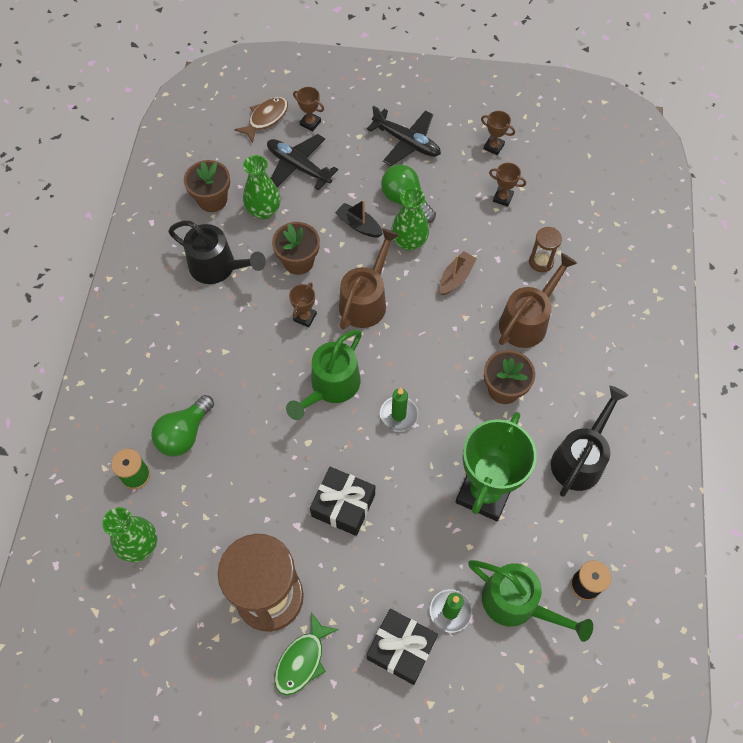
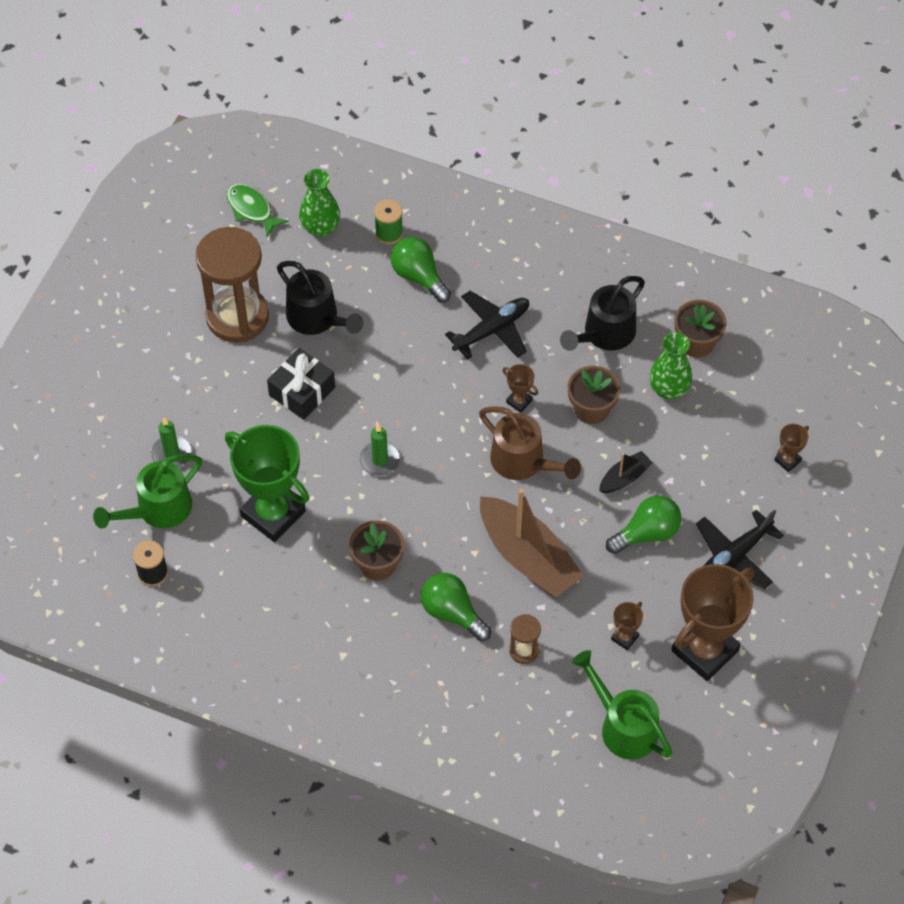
camera: 105 degrees right, 5 degrees down
brown fish [234,97,288,143] -> none
black plane [267,134,338,190] -> black plane moved to [445,291,529,360]
green fish [274,612,339,695] -> green fish moved to [227,184,289,237]
green watering can [286,329,362,420] -> green watering can moved to [572,650,672,759]
black gift [367,609,438,685] -> none
green vase [391,187,429,251] -> none
brown boat [440,251,477,295] -> brown boat [480,489,584,598], size x2.08
brown trophy [481,111,515,155] -> brown trophy [672,564,754,681], size x2.37
brown watering can [499,253,577,348] -> green light bulb [421,573,491,641]
black watering can [551,386,628,497] -> black watering can moved to [277,261,364,335]

